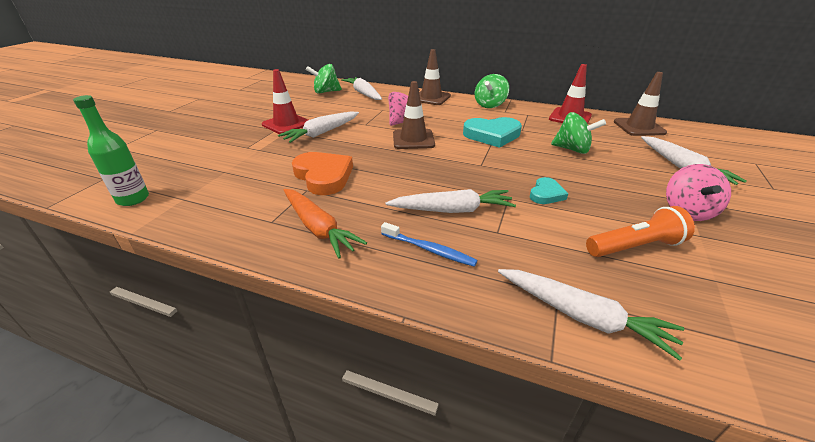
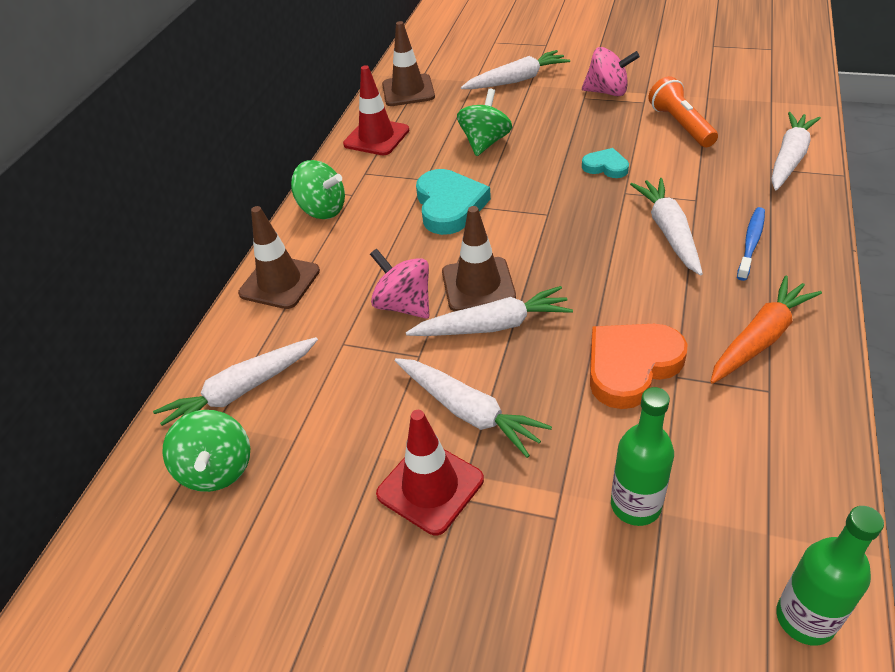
camera: 90 degrees left, 10 degrees up
none -> white carrot [406,286,573,336]
none -> green bottle [611,387,674,526]

